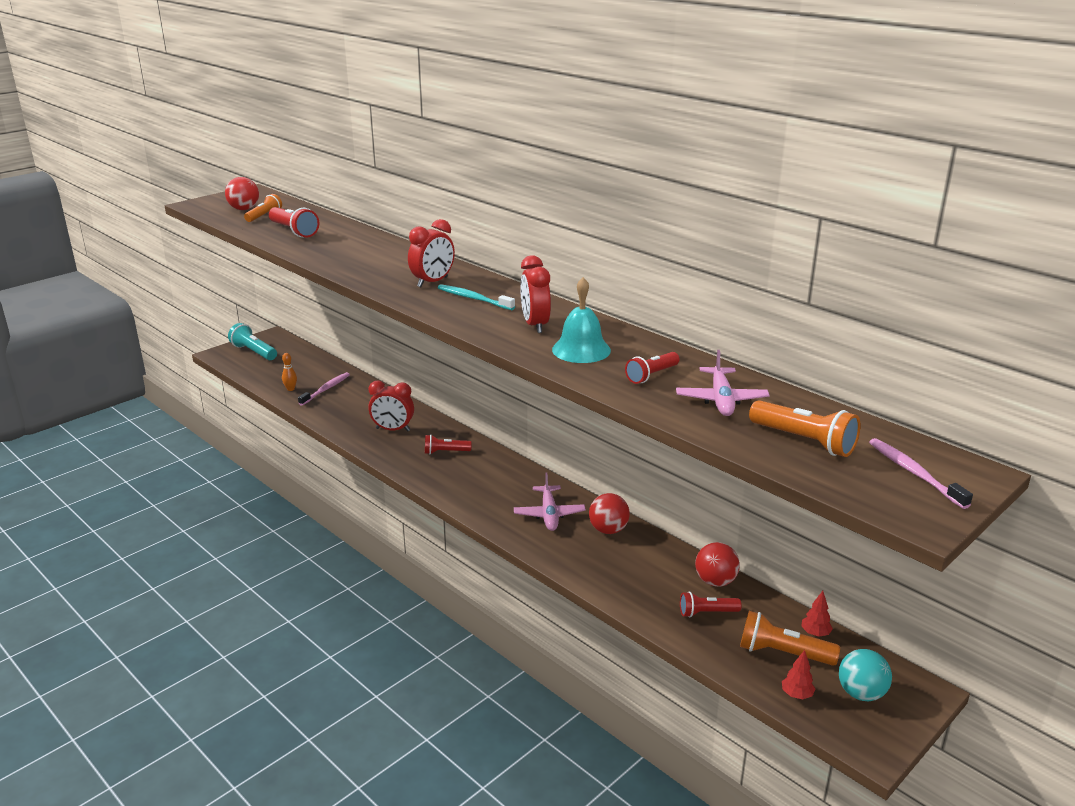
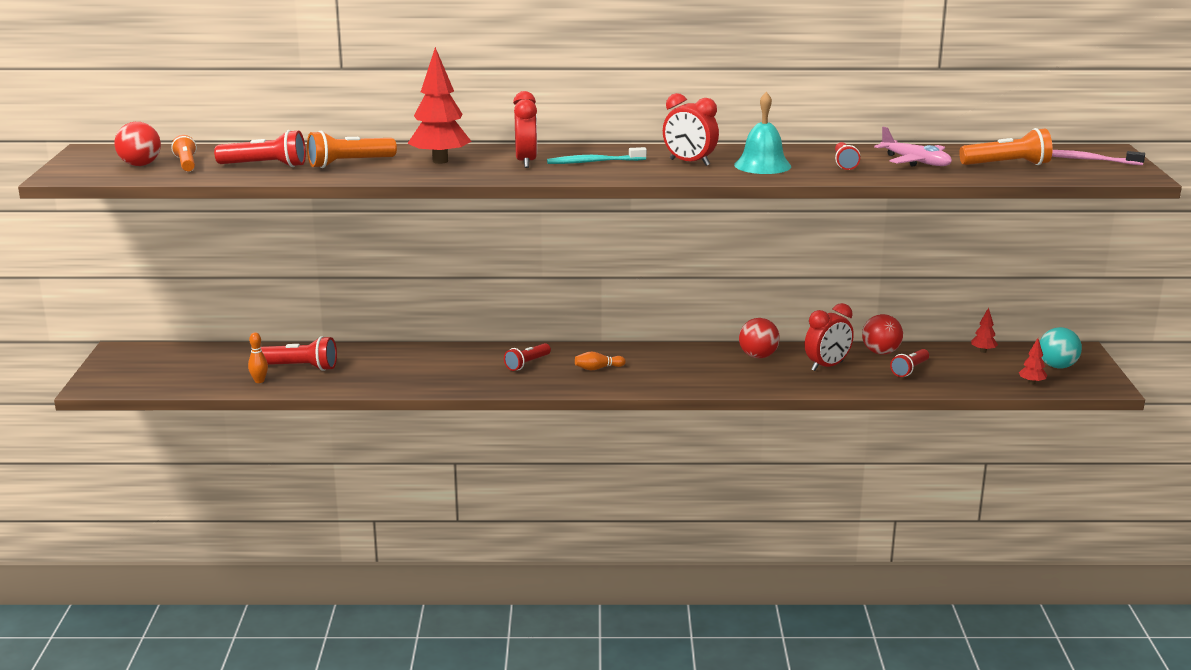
camera: 45 degrees left, 5 degrees down
turquoise flashlight [228,323,277,360] -> none
pink toothbrush [298,372,350,406] -> red flashlight [260,336,337,371]
red clock [368,380,414,431] -> red clock moved to [805,303,854,371]
pink plane [514,472,586,531] -> none
orange flashlight [740,611,840,666] -> orange flashlight moved to [307,131,397,168]
none -> red tree [408,47,472,164]
none -> orange bowling pin [575,351,626,370]

